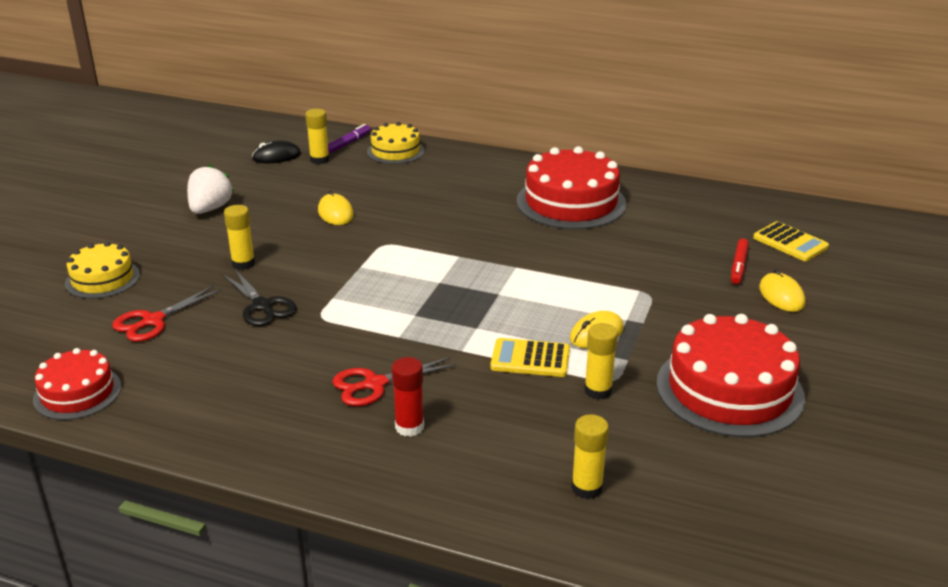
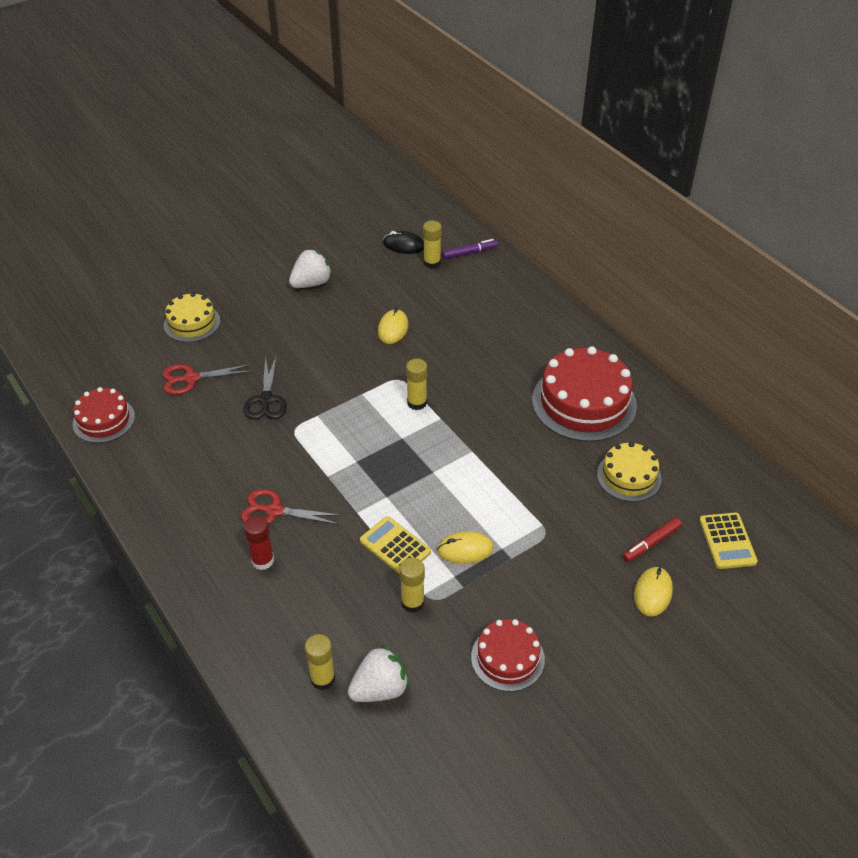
camera: 35 degrees right, 15 degrees up
yellow glue stick [224,205,255,270] -> yellow glue stick moved to [406,358,427,410]
yellow cake [367,122,425,164] -> yellow cake moved to [597,442,661,502]
red cake [656,314,805,437] -> red cake [471,619,545,692], size x0.58
none -> white strawberry [348,645,409,702]

